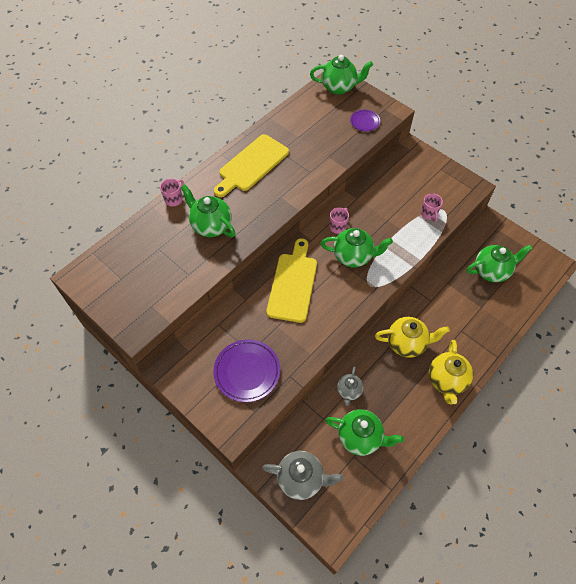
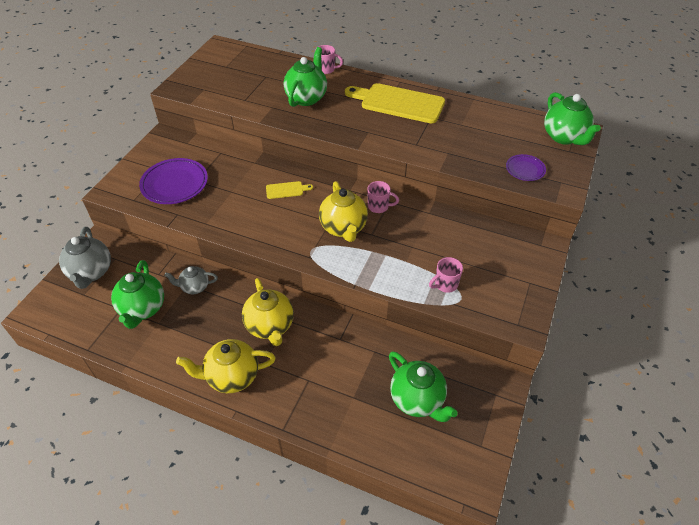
camera: 70 degrees right, 10 degrees down
yellow cutting board [266,238,317,323] -> yellow cutting board [266,181,313,199], size x0.44
green teapot [321,228,393,267] -> yellow teapot [319,181,368,242]

